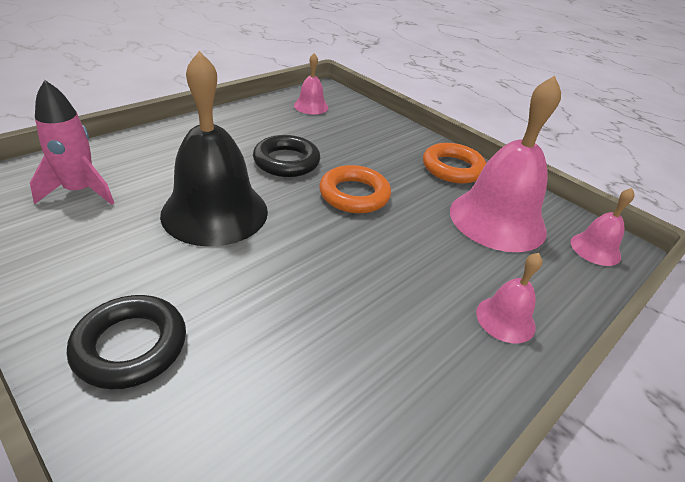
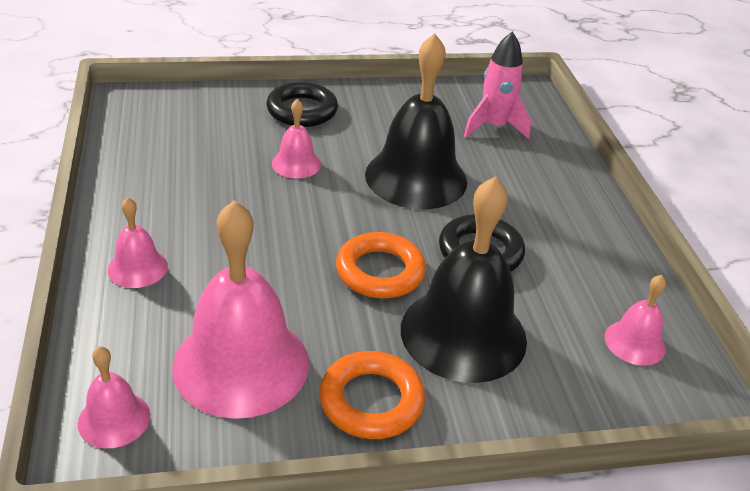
camera: 125 degrees right, 0 degrees up
none -> pink bell [272,99,321,178]
none -> black bell [401,176,527,383]

